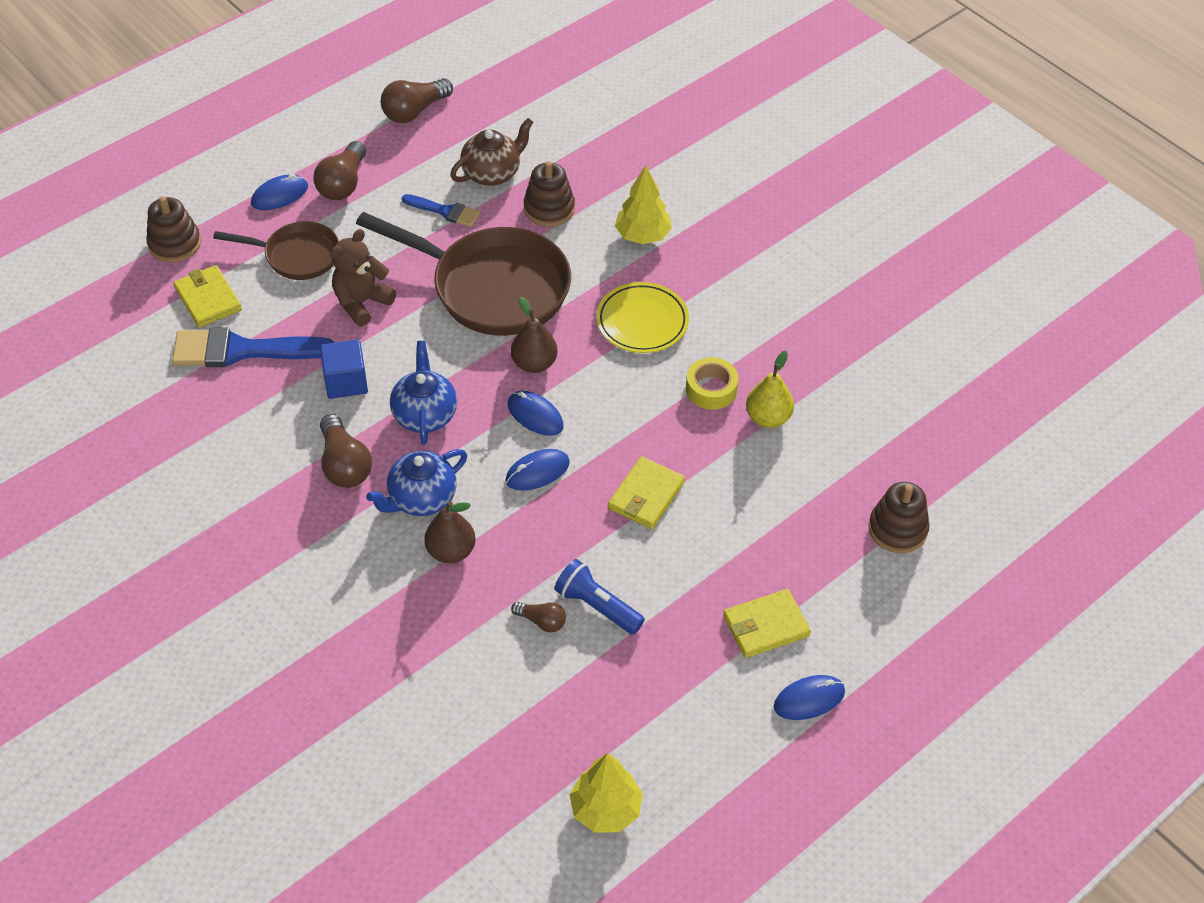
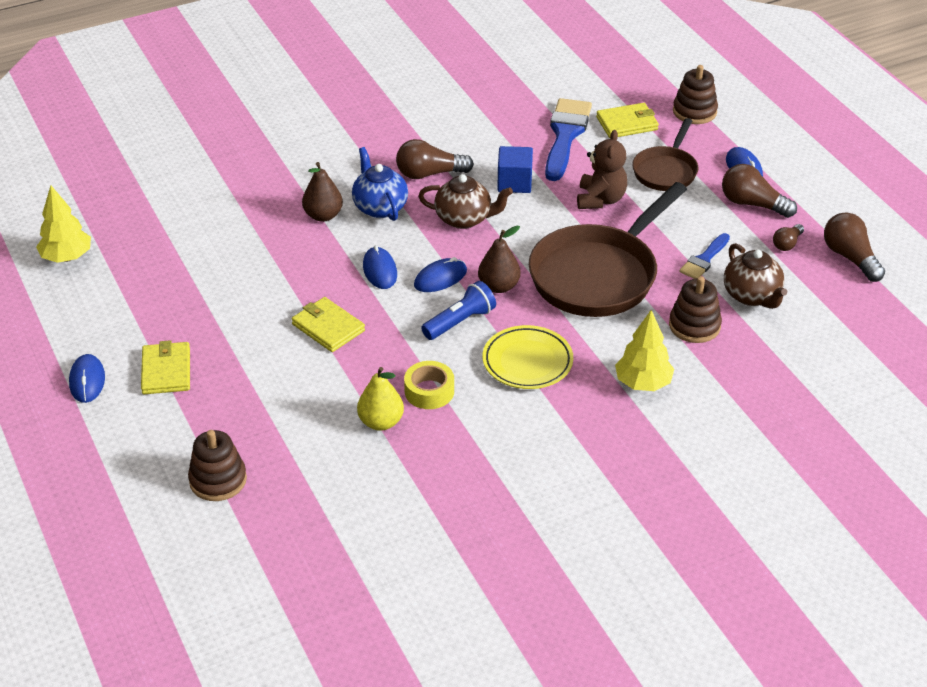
camera: 105 degrees right, 10 degrees down
brown teddy bear [330,229,396,326] -> brown teddy bear turned 45 degrees clockwise [577,130,627,209]
blue teapot [390,341,457,445] -> brown teapot [418,174,513,229]
brown light bulb [511,602,566,633] -> brown light bulb moved to [773,224,804,251]
blue flashlight [554,559,645,635] -> blue flashlight moved to [421,281,496,340]

